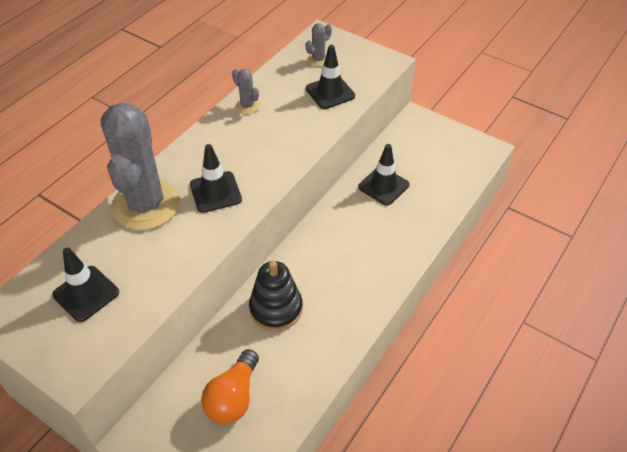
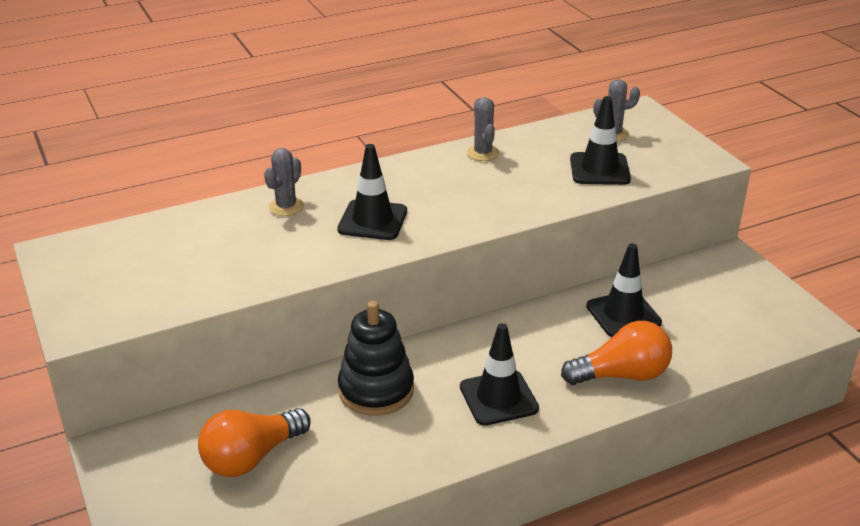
camera: 30 degrees right, 15 degrees down
black traffic cone [52,248,119,322] -> black traffic cone moved to [460,323,539,426]
grey cactus [100,102,180,230] -> grey cactus [264,148,304,216], size x0.40
none -> orange light bulb [561,321,672,385]

